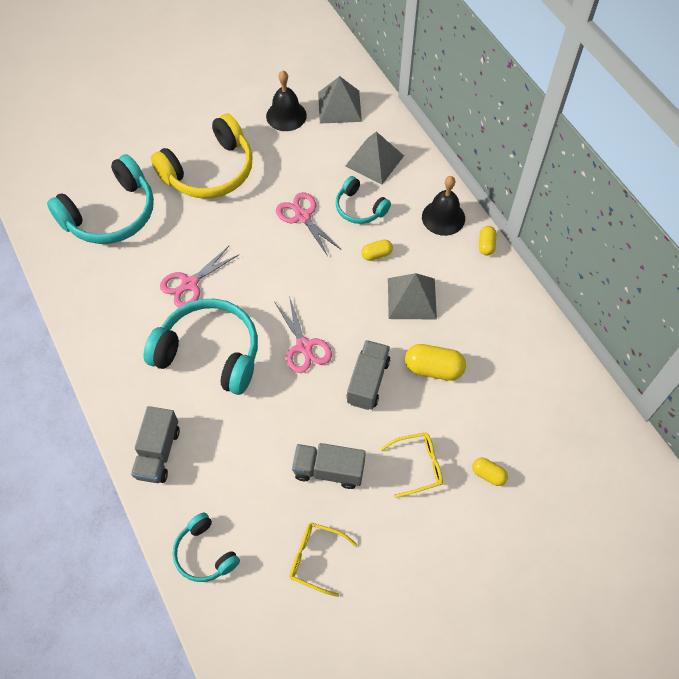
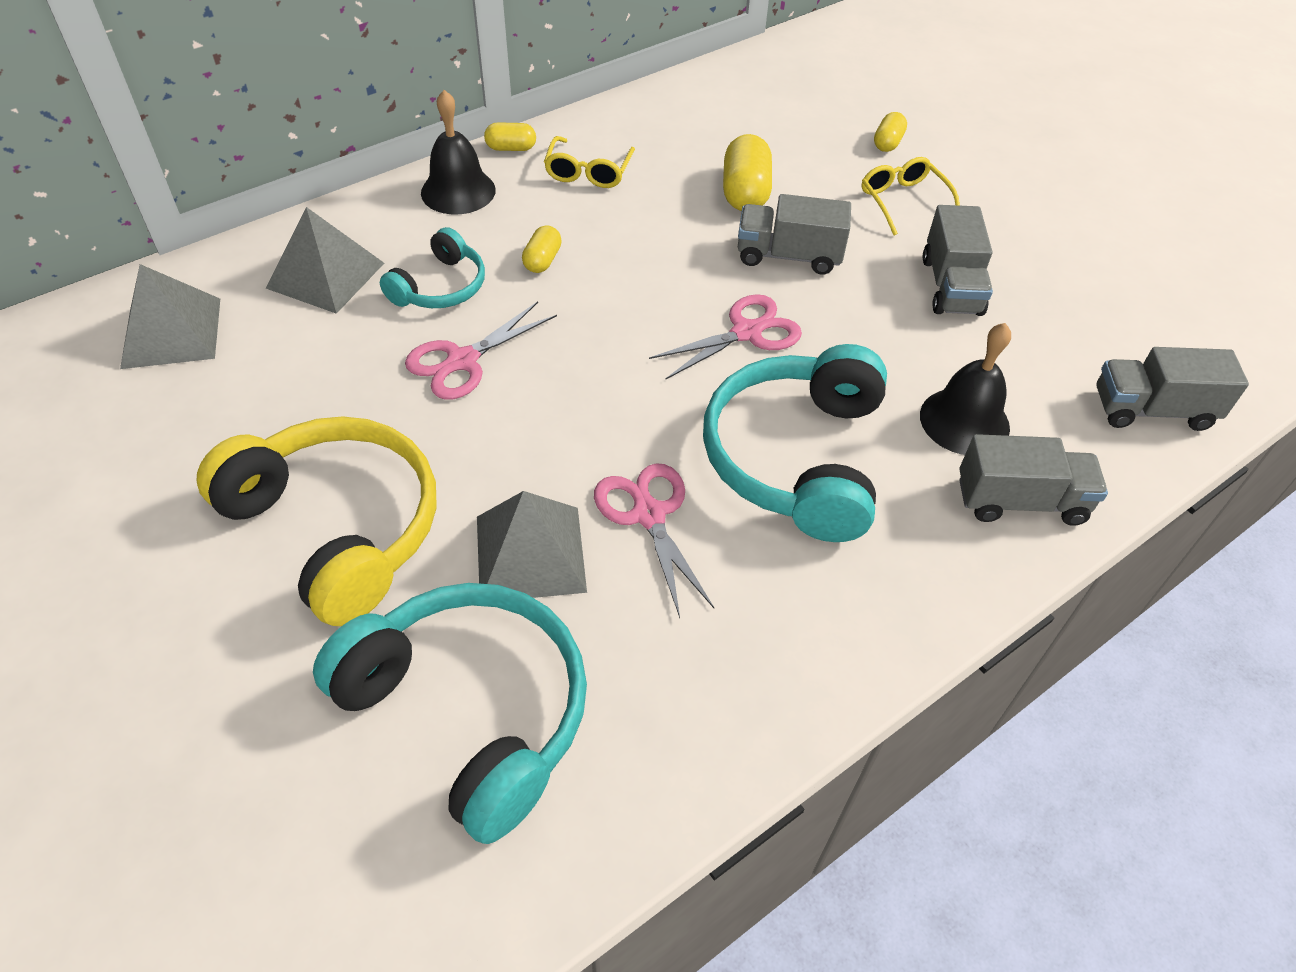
camera: 100 degrees left, 10 degrees down
pink scissors [160,246,238,307] -> pink scissors turned 150 degrees counterclockwise [594,463,714,618]
turquoise headphones [172,512,240,582] -> grey truck [1096,347,1249,431]
black bell [266,71,307,131] -> black bell moved to [920,323,1011,455]
yellow glasses [289,523,357,597] -> yellow glasses moved to [544,136,635,188]
yellow capsule [361,239,393,261] -> yellow capsule turned 45 degrees clockwise [522,225,562,273]
grey pyramid [388,273,437,319] -> grey pyramid moved to [477,491,587,598]

